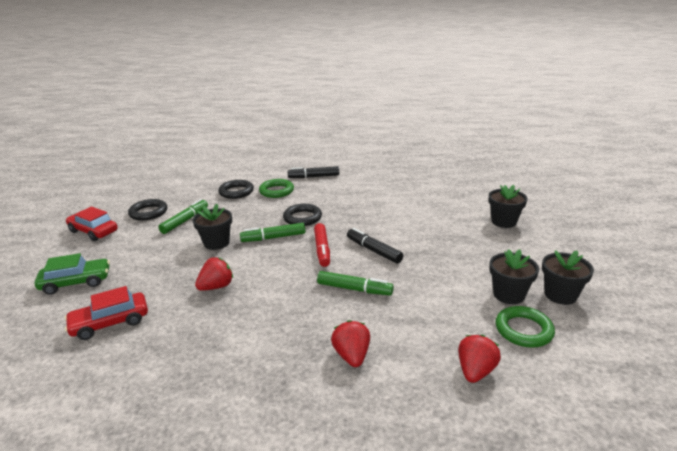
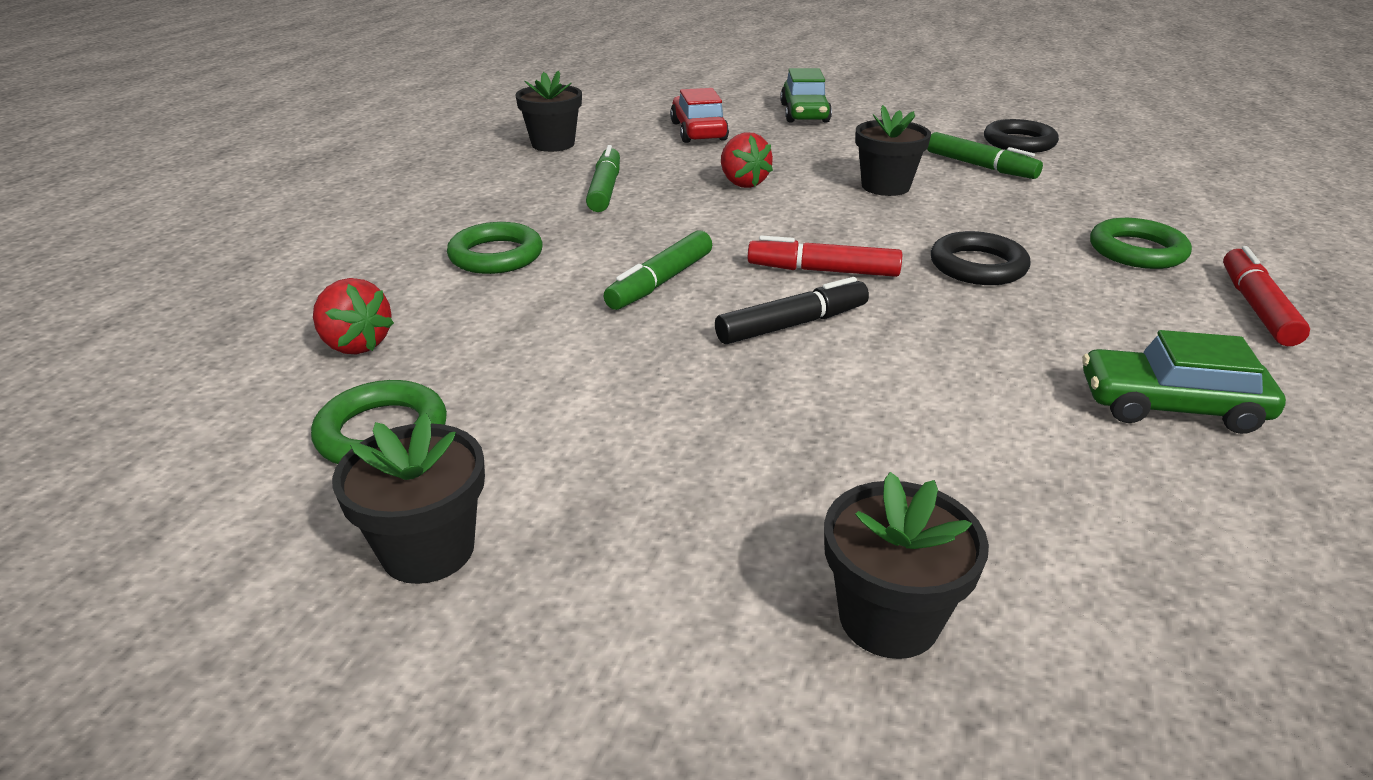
camera: 105 degrees right, 5 degrees up
red car [66,207,118,241] -> none
black ring [218,180,254,199] -> none
green marker [240,223,306,242] -> green marker moved to [586,145,620,212]
black marker [288,166,339,178] -> red marker [1223,246,1310,346]
red strawberry [331,320,370,367] -> green ring [447,222,543,274]
black flower pot [489,249,539,304] -> black flower pot moved to [515,70,582,152]
none -> green car [1082,330,1286,434]

